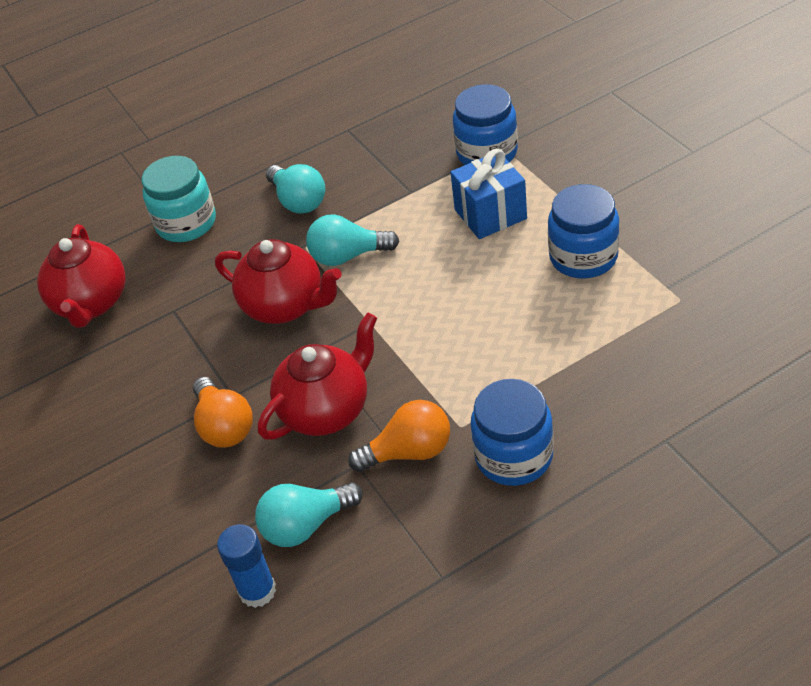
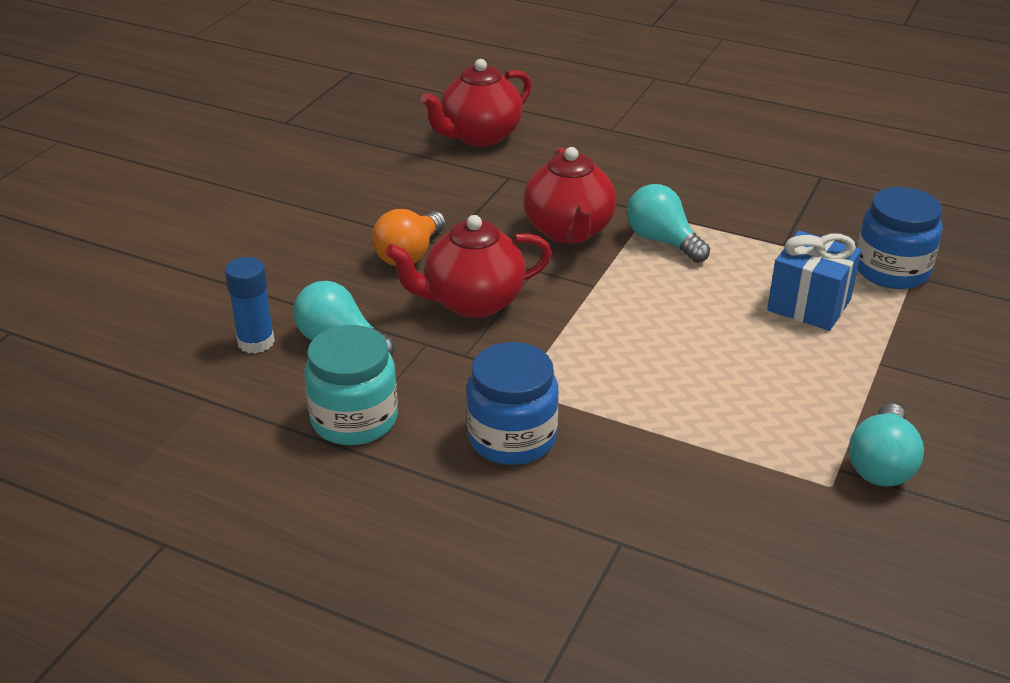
camera: 50 degrees right, 10 degrees down
turquoise jar [142,156,216,242] -> turquoise jar moved to [304,325,398,445]
red teapot [258,313,377,440] -> red teapot turned 150 degrees clockwise [385,215,552,318]
turquoise light bulb [266,164,325,213] -> turquoise light bulb moved to [849,403,924,486]
orange light bulb [348,400,450,472] -> none
blue jar [548,184,619,279] -> none

